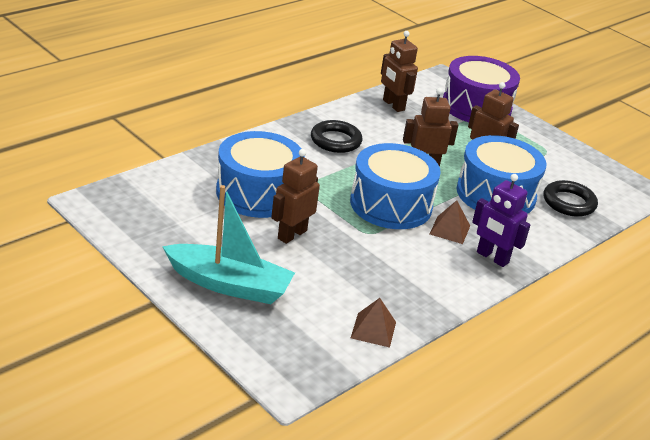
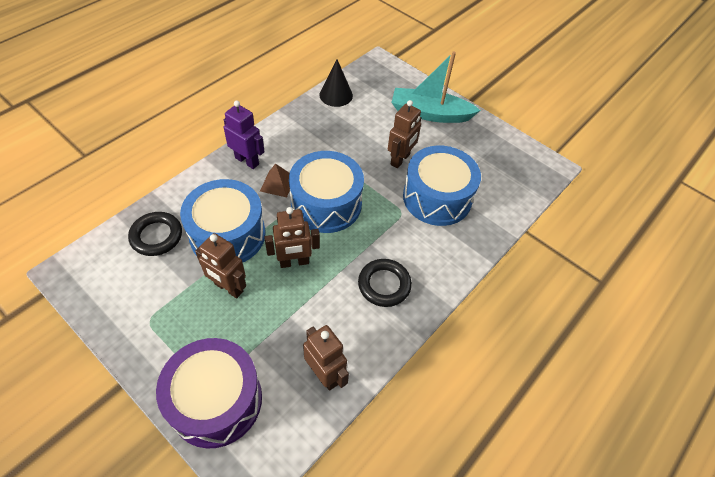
camera: 175 degrees right, 20 degrees up
brown pyramid [351,298,396,348] -> black cone [320,59,353,107]

